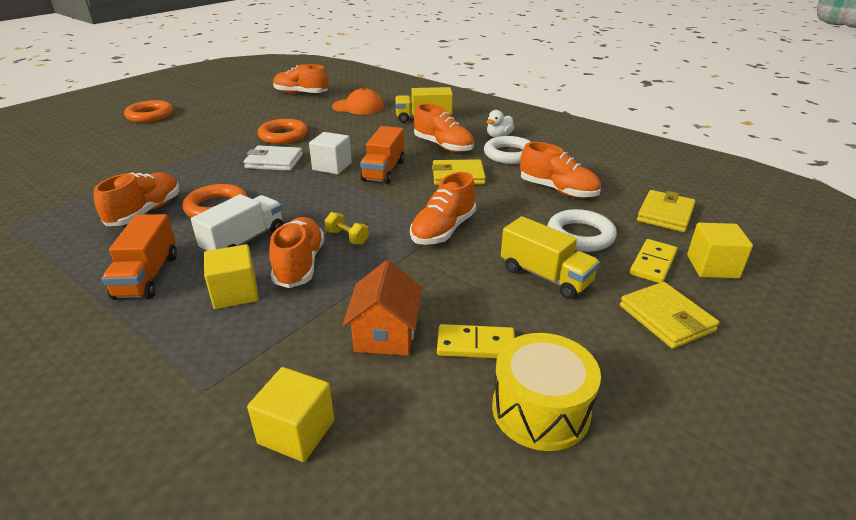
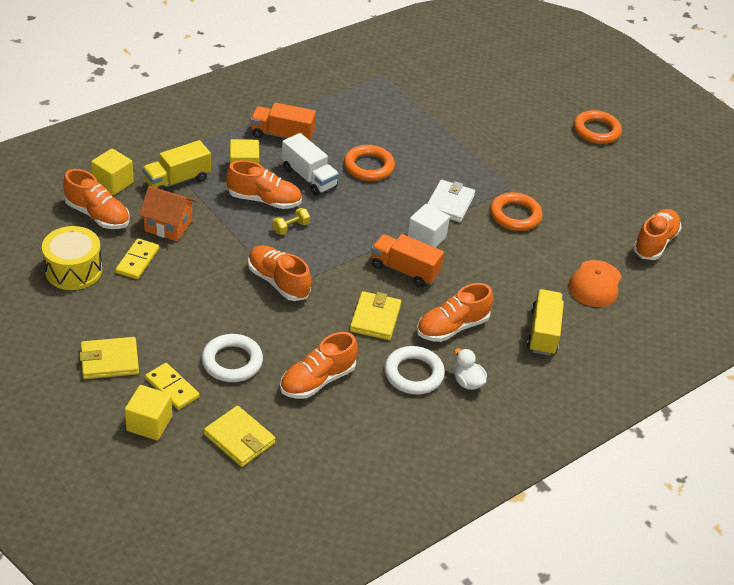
camera: 100 degrees right, 10 degrees up
orange shoe [94,172,180,226] -> orange shoe moved to [63,169,130,229]
yellow truck [501,216,600,299] -> yellow truck moved to [142,140,211,191]

